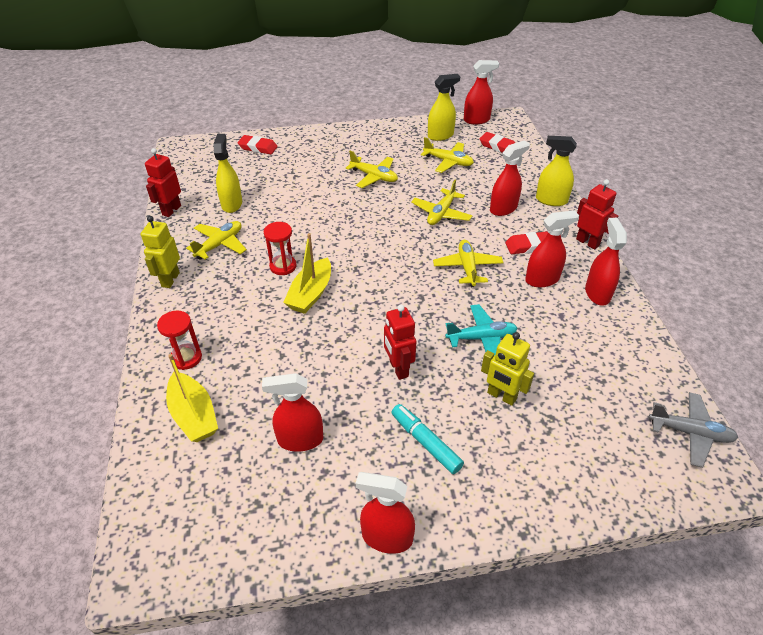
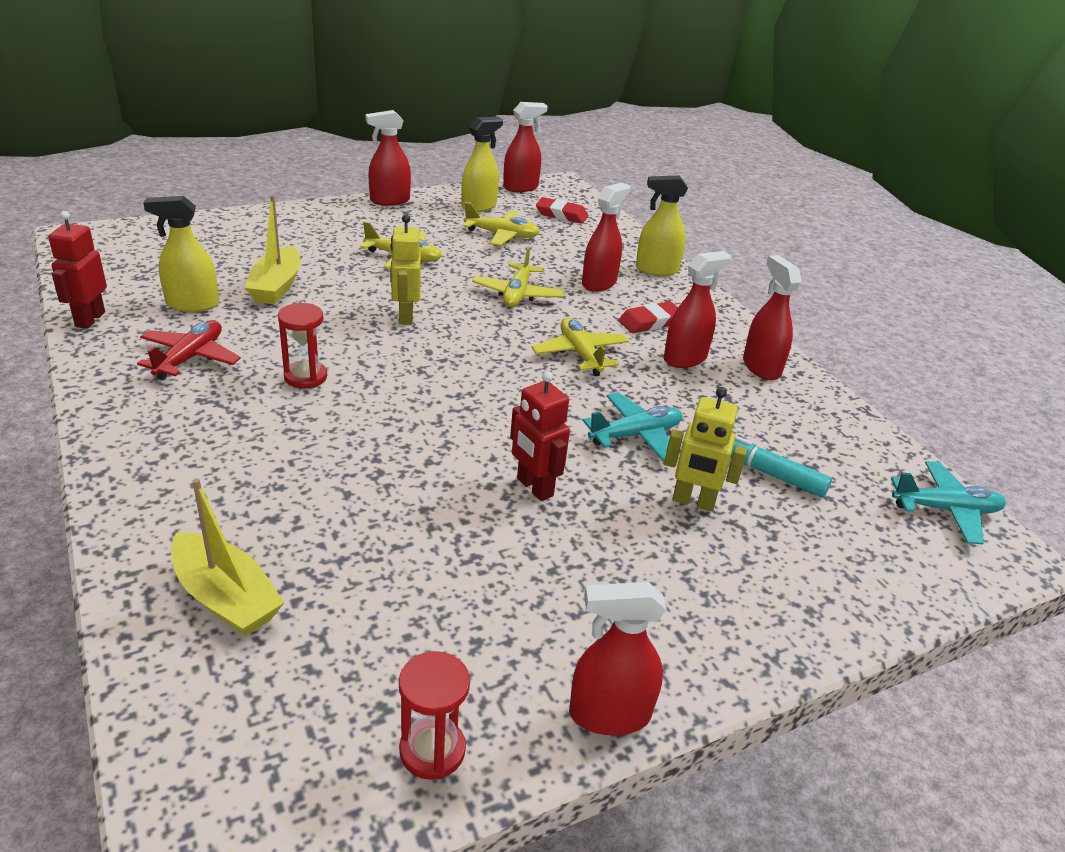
camera: 20 degrees left, 10 degrees down
yellow robot [141,216,180,288] -> yellow robot moved to [390,214,421,325]
red hourglass [157,311,202,370] -> red hourglass moved to [399,651,470,780]
yellow plane [186,221,247,260] -> red plane [137,320,241,380]
yellow spray bottle [214,134,242,213] -> yellow spray bottle turned 75 degrees counterclockwise [143,196,219,312]
red eraser [238,135,278,154] -> none
red spray bottle [262,373,323,451] -> red spray bottle moved to [365,110,411,206]
yellow boat [283,233,331,314] -> yellow boat moved to [245,195,301,304]
turquoise marker [391,404,464,474] -> turquoise marker moved to [730,435,832,497]
red robot [576,179,618,250] -> none
grey plane [649,392,738,468] -> turquoise plane [891,461,1006,544]

